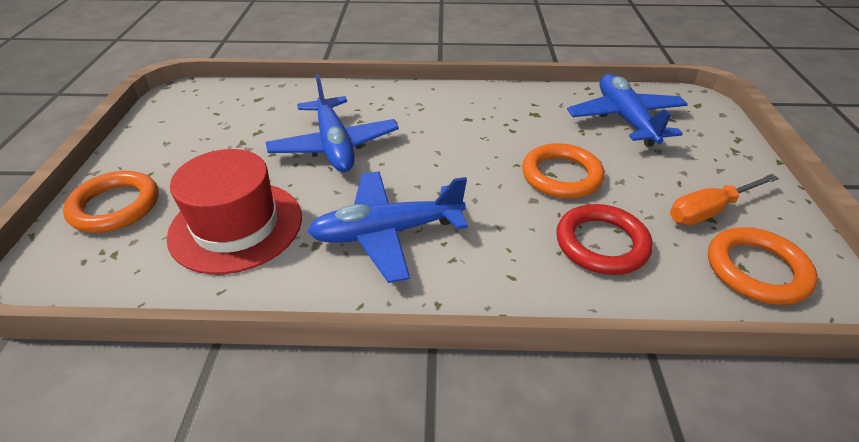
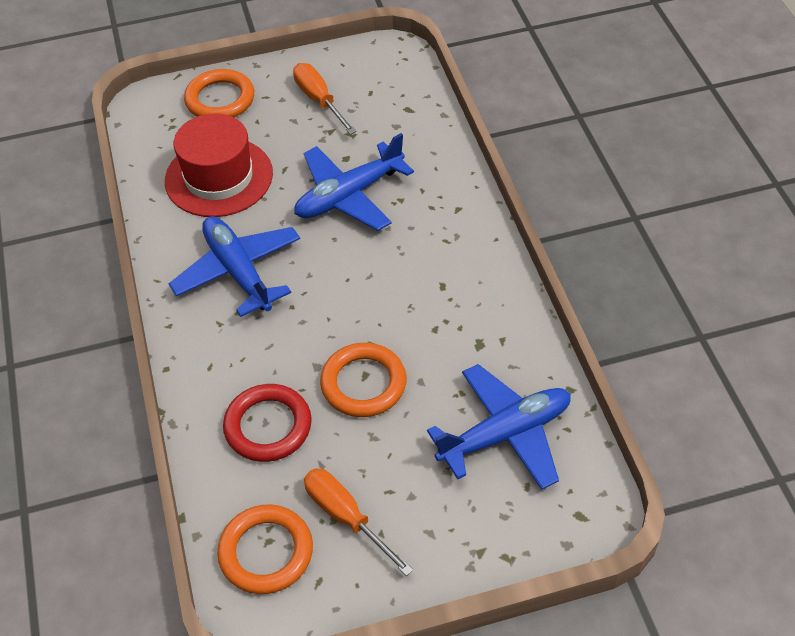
camera: 75 degrees right, 10 degrees up
none -> orange screwdriver [293,63,356,134]

